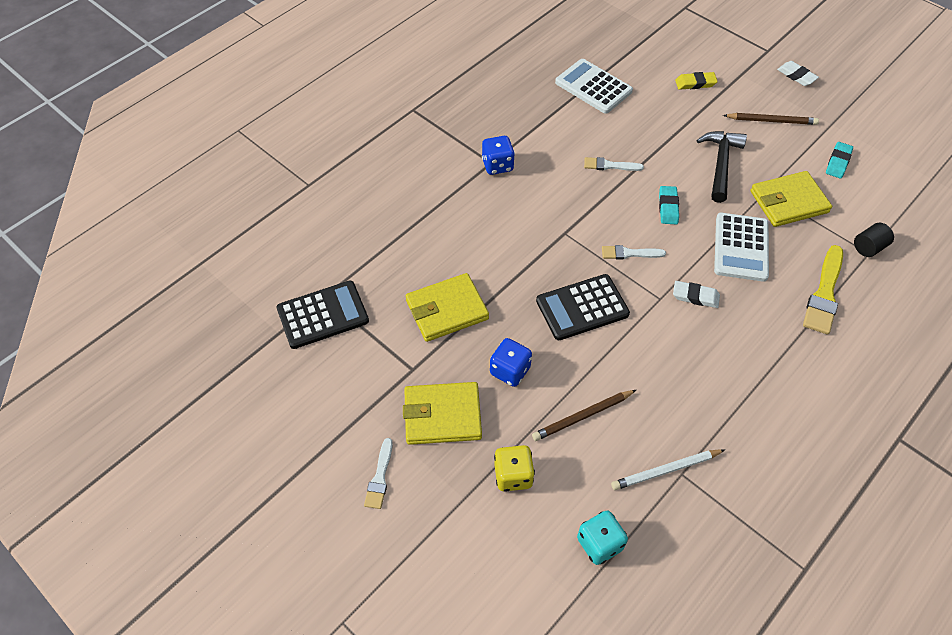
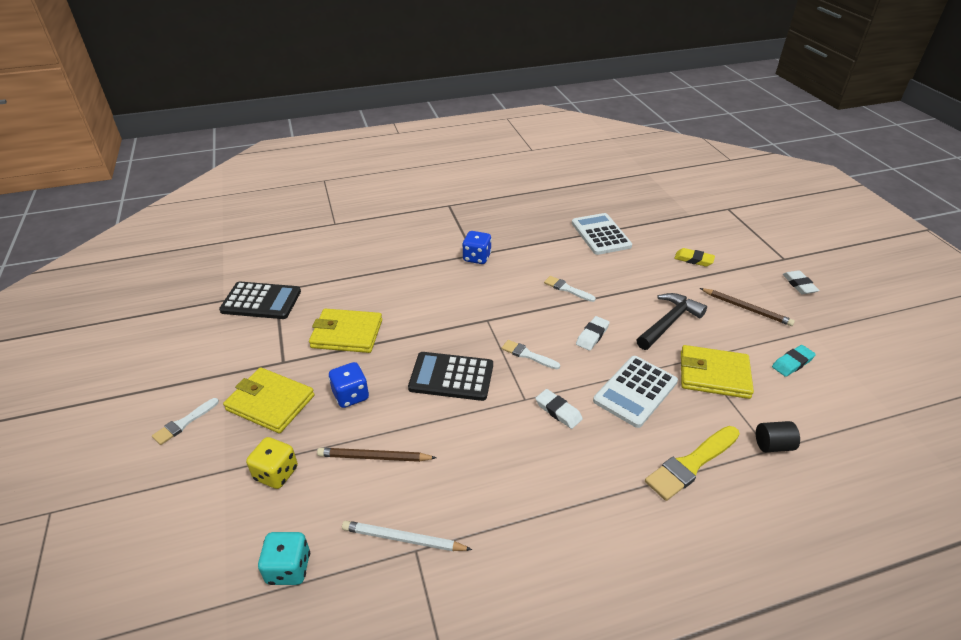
camera: 30 degrees right, 15 degrees down
turquoise eraser [659,186,679,225] -> white eraser [576,316,610,351]

